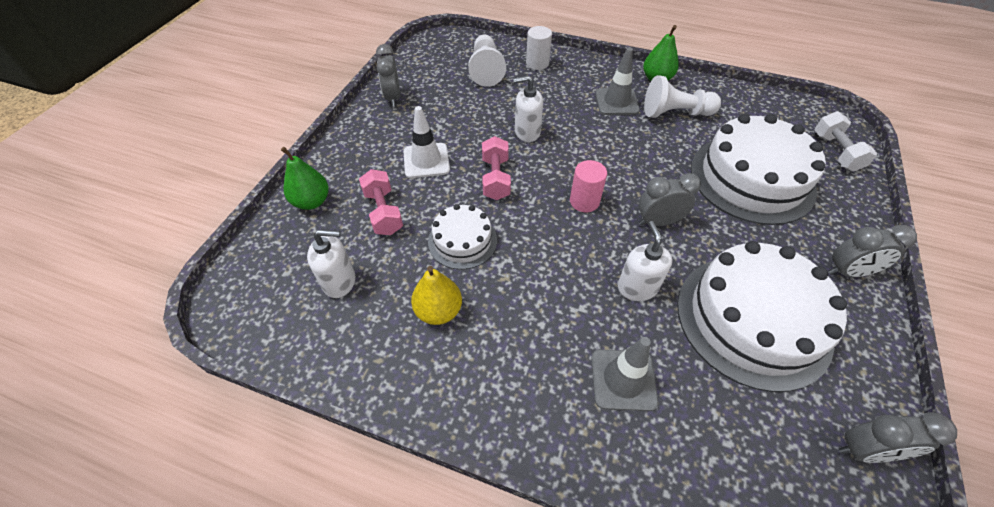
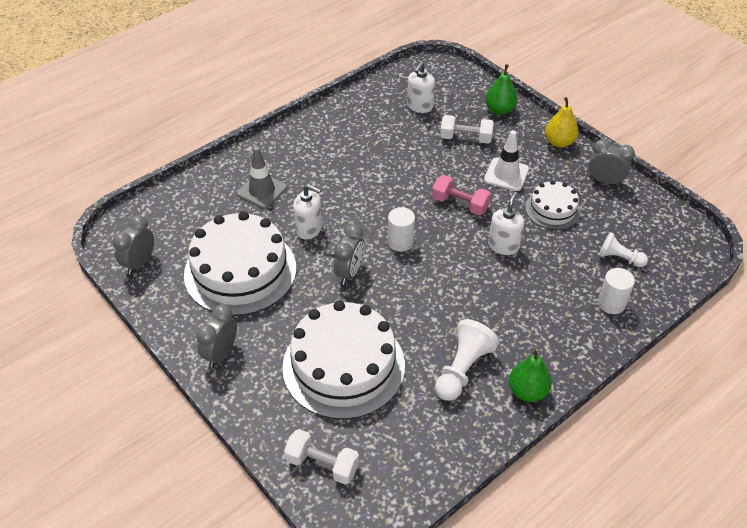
camera: 120 degrees right, 5 degrees down
pink dumbbell [359,169,403,235] -> white dumbbell [440,115,494,144]
yellow pear [411,266,462,325] -> yellow pear moved to [545,97,579,148]
white cake [428,204,497,269] -> white cake moved to [525,180,581,230]
white pawn [468,34,506,87] -> white pawn [599,232,648,267], size x0.63
pink cylinder [570,160,607,213] -> white cylinder [388,207,415,252]
grey traffic cone [595,47,640,115] -> none

